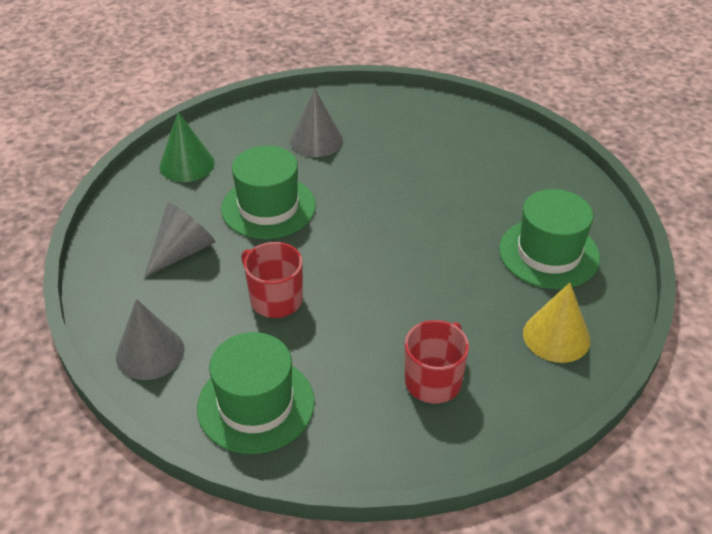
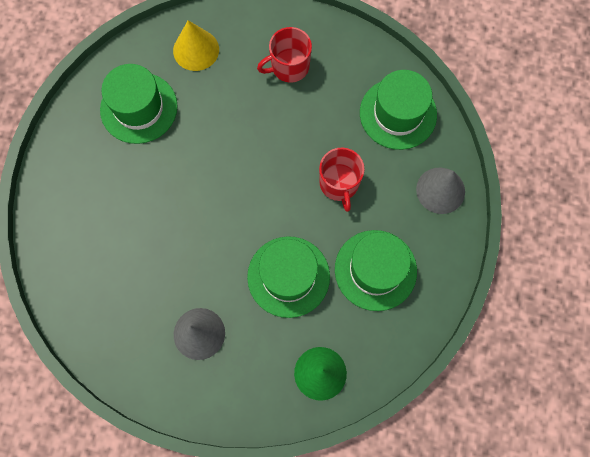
camera: 145 degrees left, 30 degrees up
grey cone [144,202,215,278] -> green hat [335,230,417,311]

